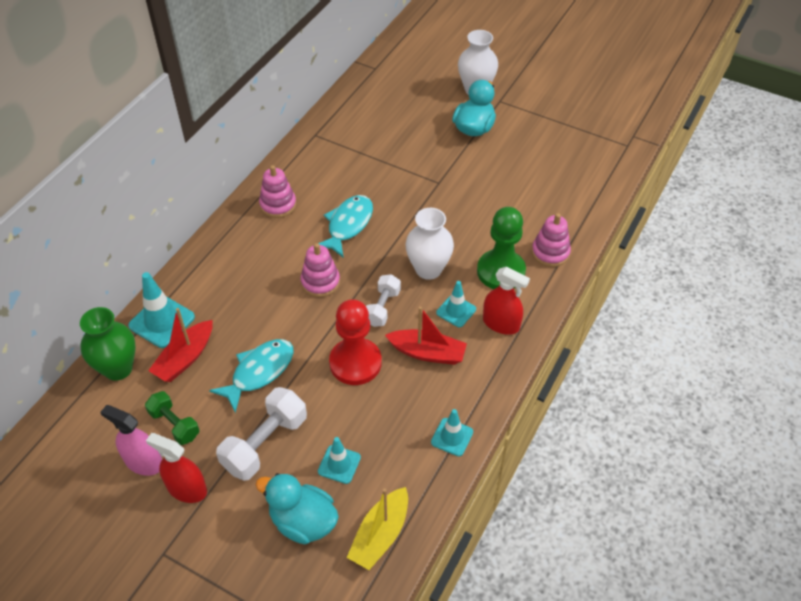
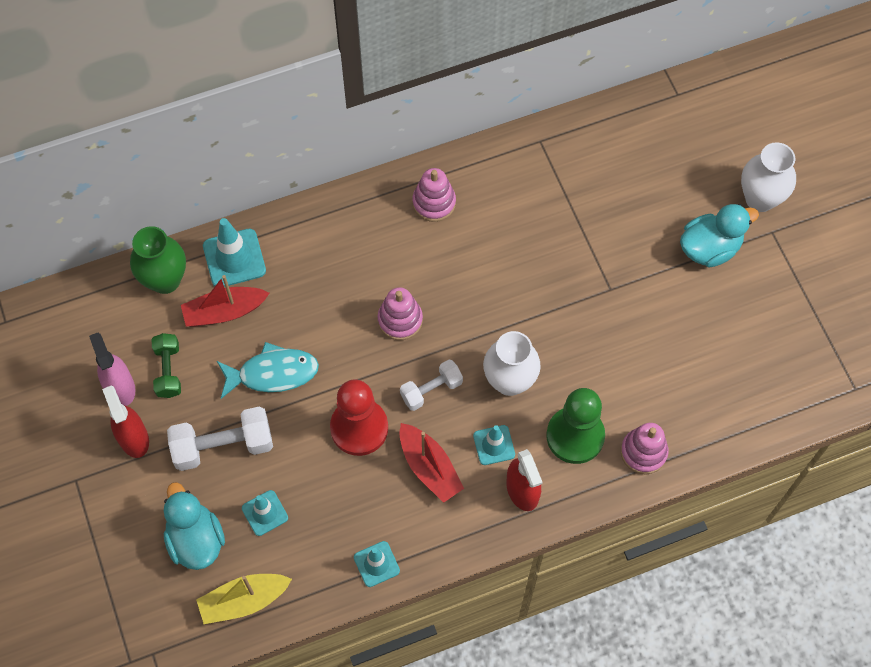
camera: 40 degrees right, 15 degrees up
turquoise fish [318,195,373,258] -> none

